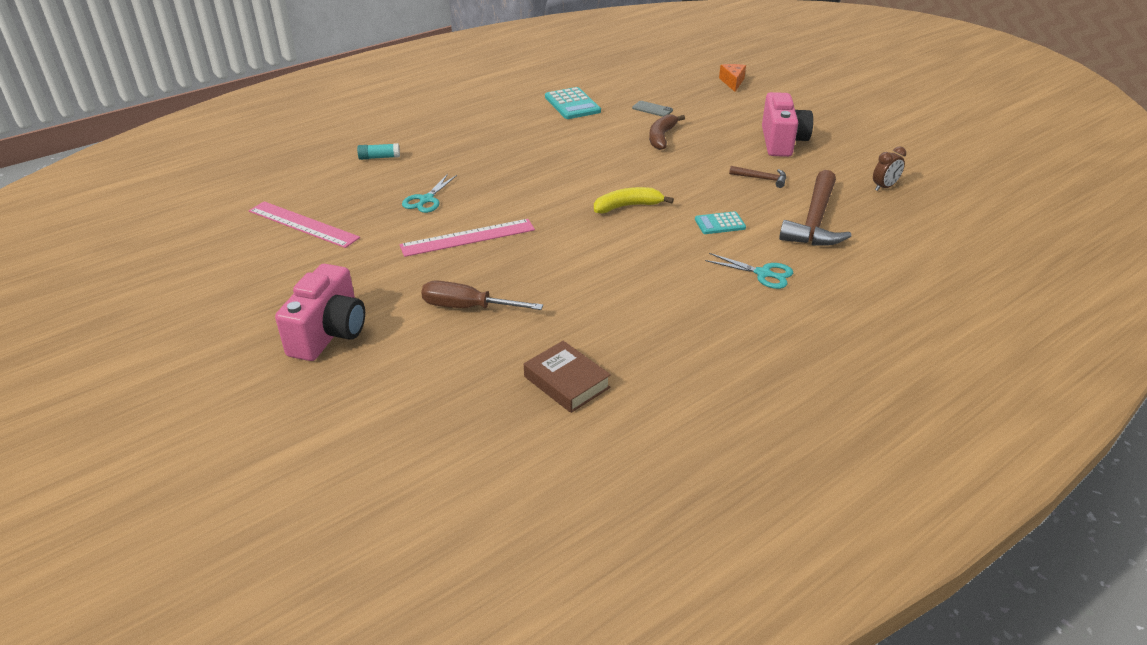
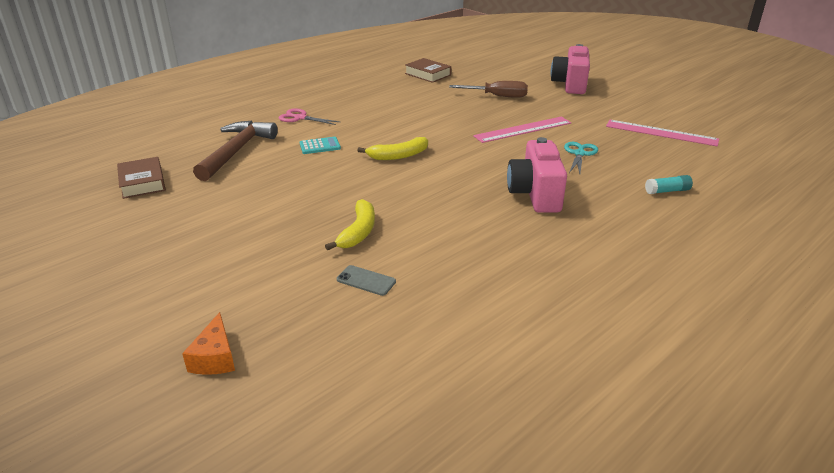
camera: 175 degrees right, 5 degrees down
turquoise calculator [545,87,601,119] -> none
brown banana [649,114,685,150] -> yellow banana [325,199,375,250]
turquoise scissors [705,253,793,289] -> pink scissors [279,109,340,125]
brown hammer [729,166,786,188] -> none
pink camera [762,92,813,157] -> pink camera moved to [507,137,567,213]
brown clock [873,147,906,191] -> brown book [117,157,166,199]

